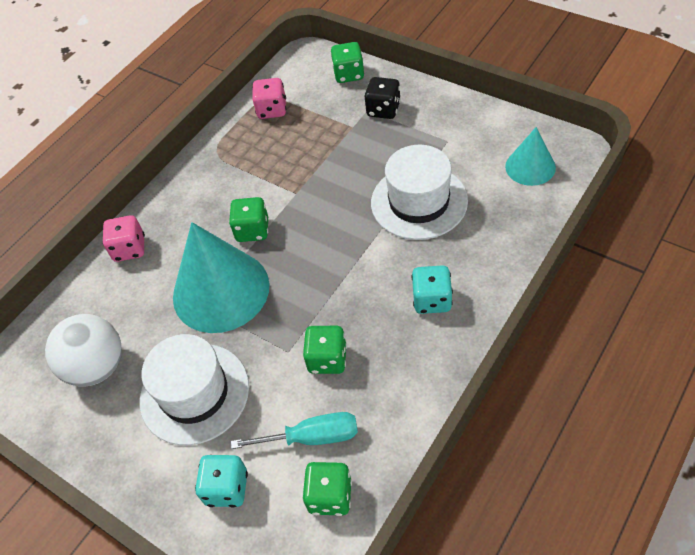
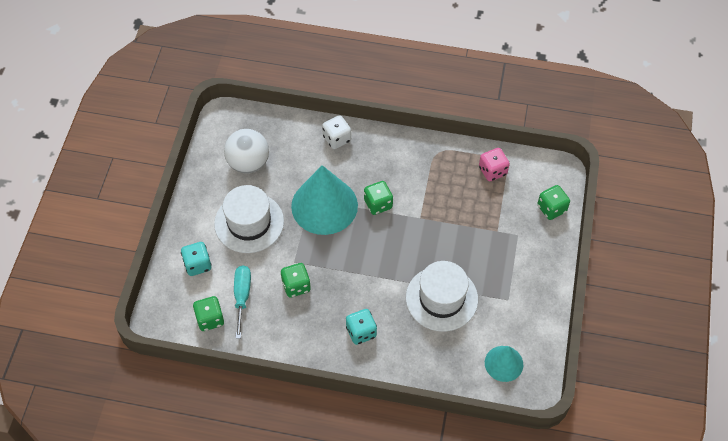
camera: 60 degrees right, 5 degrees up
pink dice [102,215,145,262] -> white dice [322,115,351,149]
turquoise screwdriver [231,412,358,449] -> turquoise screwdriver turned 150 degrees counterclockwise [234,265,251,339]
black dice [365,77,401,119] -> none

